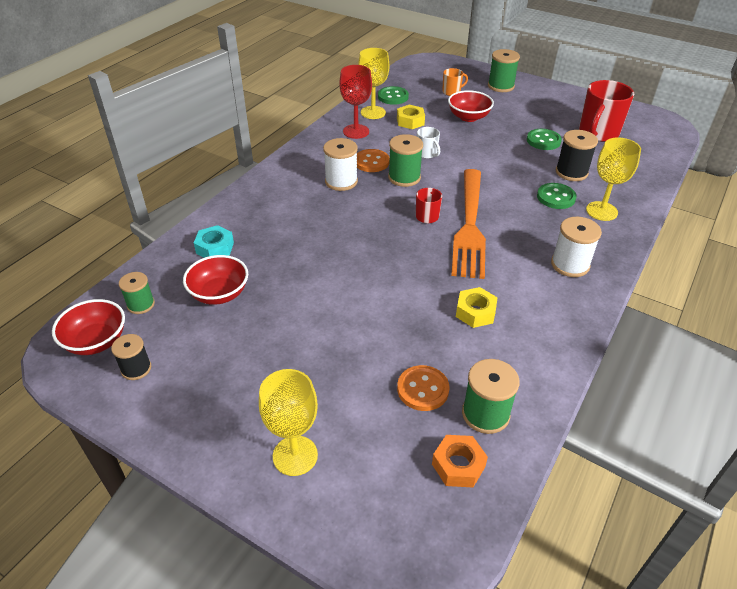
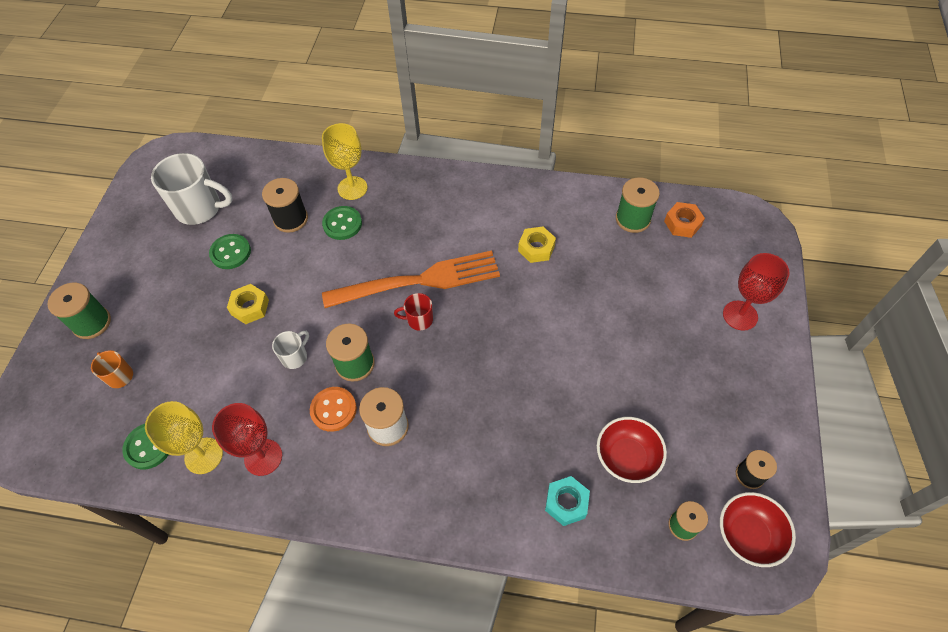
camera: 110 degrees left, 15 degrees up
yellow goblet [259,369,318,476] -> red goblet [723,253,790,331]
yellow nut [397,105,425,129] -> yellow nut moved to [227,284,269,324]
orange button [397,365,450,411] -> none
red bowl [448,90,494,122] -> none
white spool [551,217,602,277] -> none
red mug [579,80,634,142] -> white mug [151,153,233,225]

